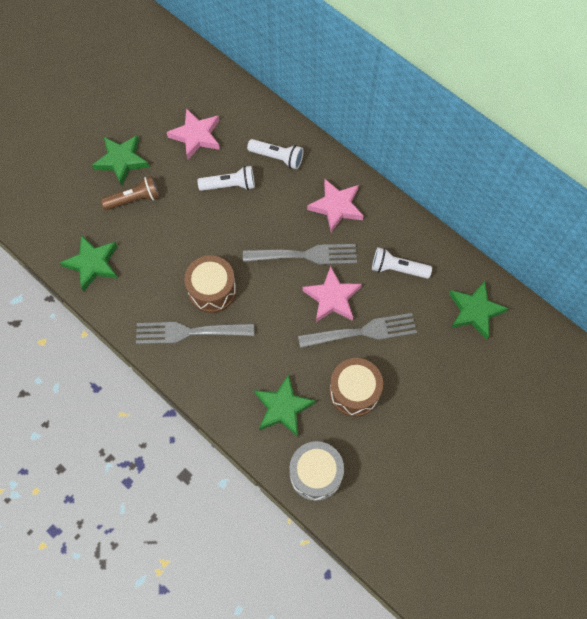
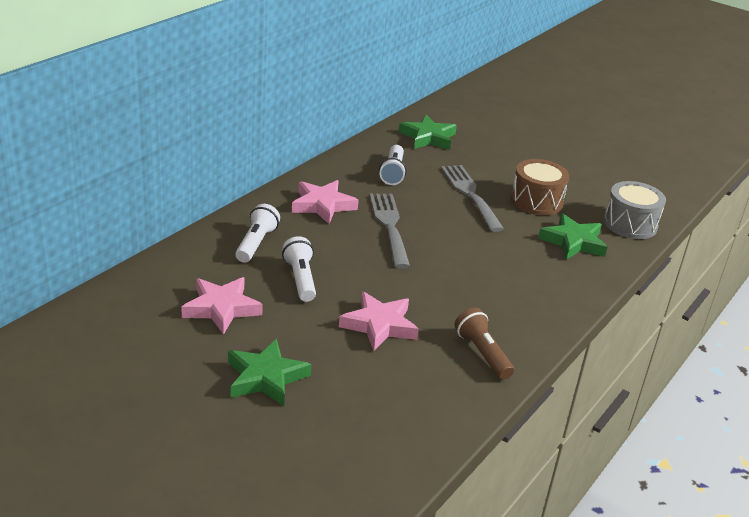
camera: 100 degrees left, 35 degrees down
green star [60,235,118,292] -> none
brown flashlight [101,176,160,210] -> brown flashlight moved to [455,308,514,380]
grey fork [136,322,254,344] -> none
brown drum [184,255,236,313] -> none
pink star [302,266,362,322] -> pink star moved to [339,292,419,351]

